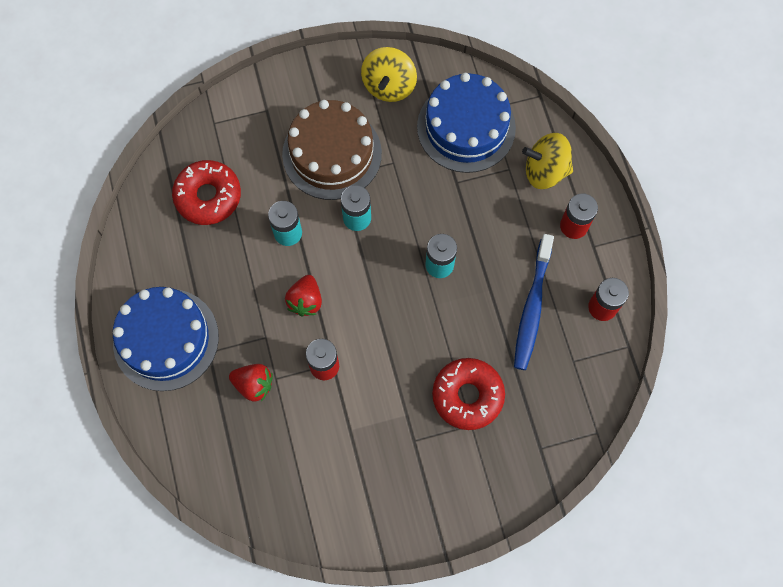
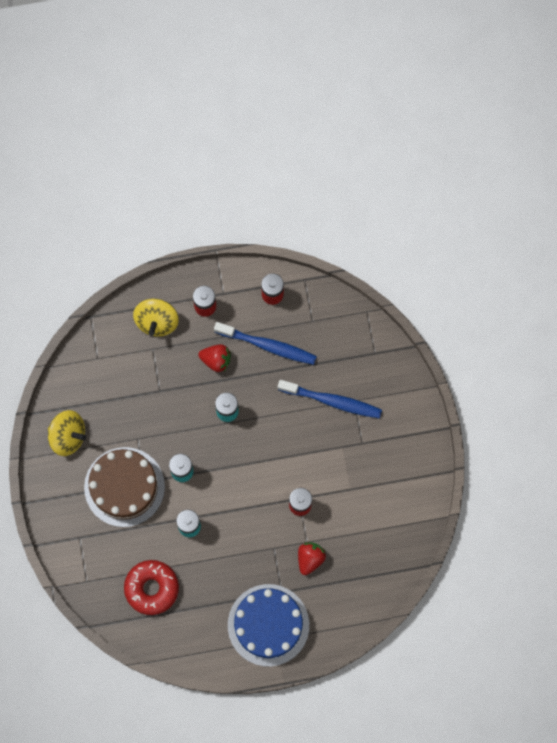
camera: 85 degrees left, 5 degrees up
red strawberry [285,275,322,317] -> red strawberry moved to [199,344,231,372]
blue cake [417,73,516,173] -> none
red donut [432,358,505,430] -> blue toothbrush [278,380,382,418]

